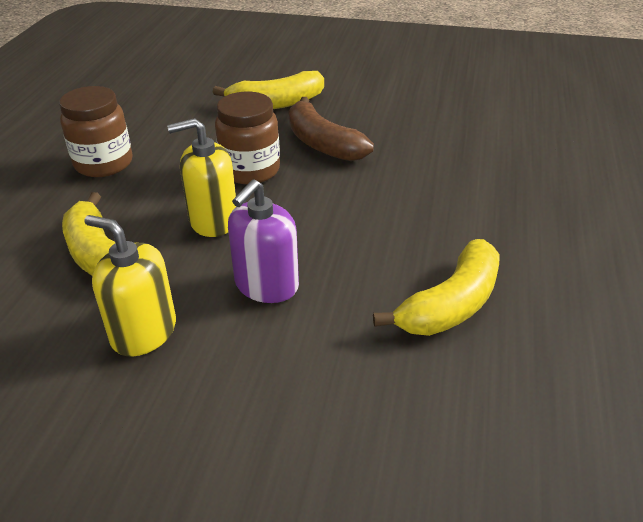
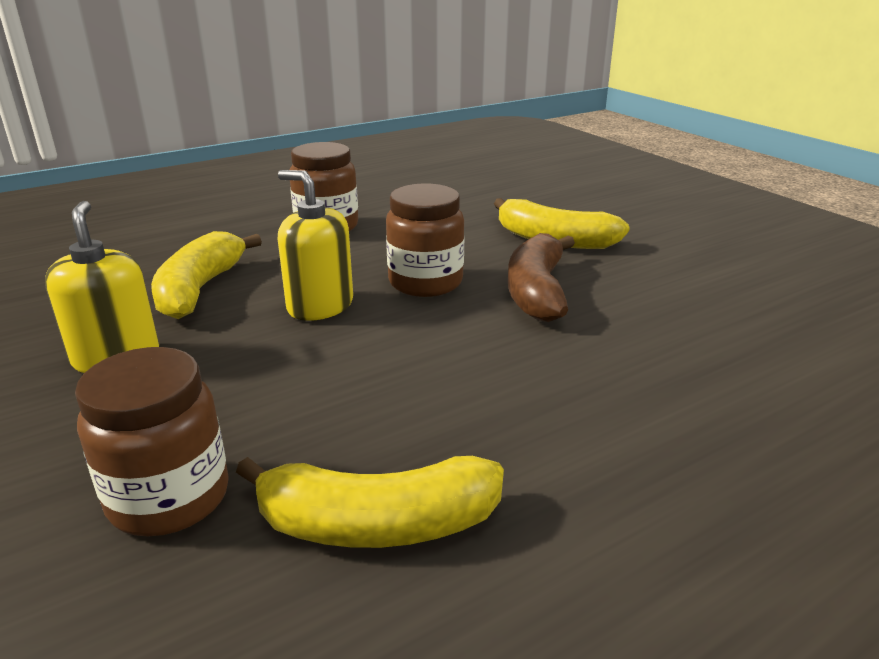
camera: 45 degrees right, 10 degrees down
purple soap dispenser [228,179,299,303] -> none
none -> brown jar [75,347,229,536]

